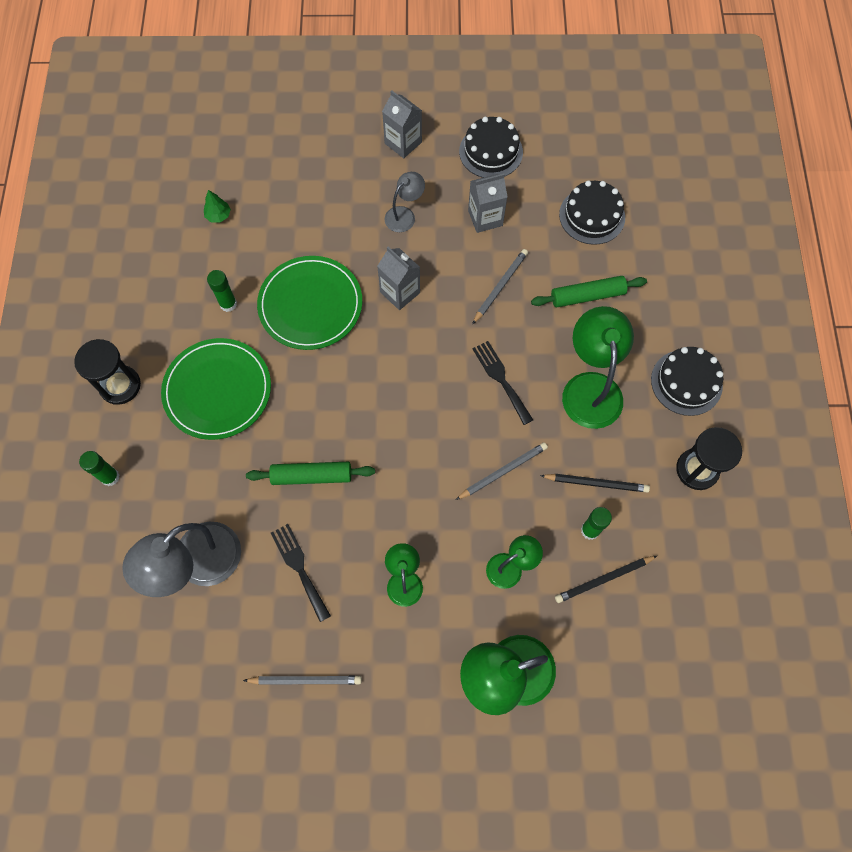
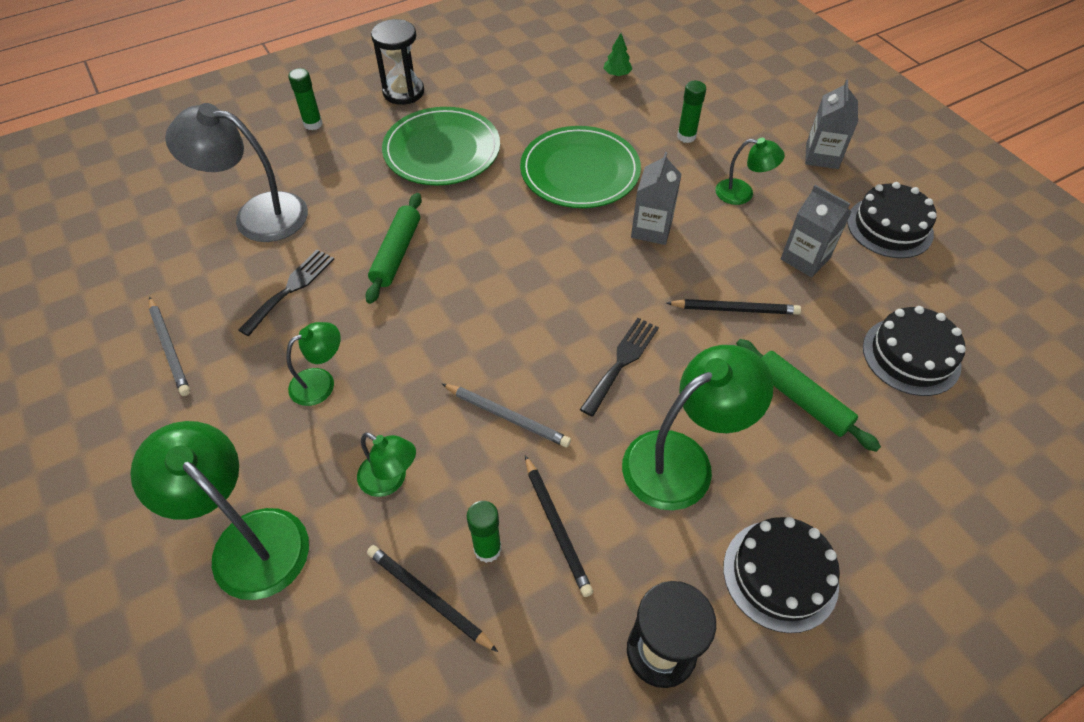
camera: 60 degrees right, 15 degrees down
green glue stick [207,270,237,312] -> green glue stick moved to [677,81,706,143]
green rolling pin [246,462,375,485] -> green rolling pin turned 45 degrees clockwise [365,193,422,304]
grey lamp [384,172,425,232] -> green lamp [715,138,785,205]
grey pencil [472,249,528,324] -> black pencil [667,299,801,315]

